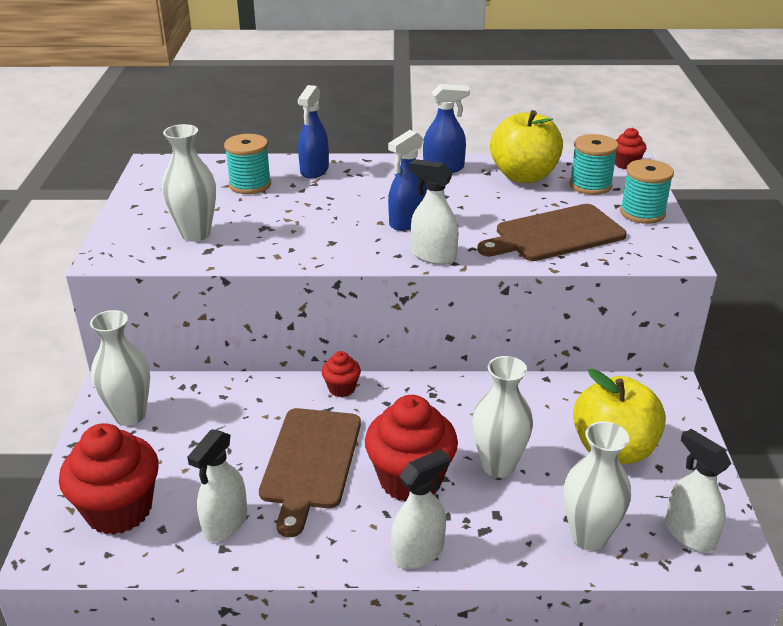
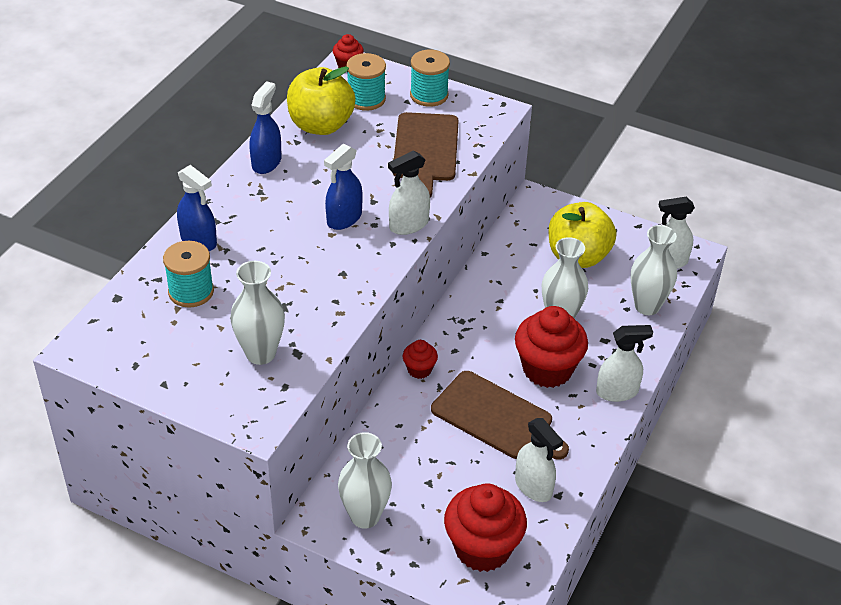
camera: 65 degrees left, 10 degrees up
blue spray bottle [388,130,427,231] -> blue spray bottle turned 60 degrees clockwise [324,144,363,230]
white spray bottle [391,449,450,569] -> white spray bottle turned 90 degrees clockwise [596,325,653,402]

